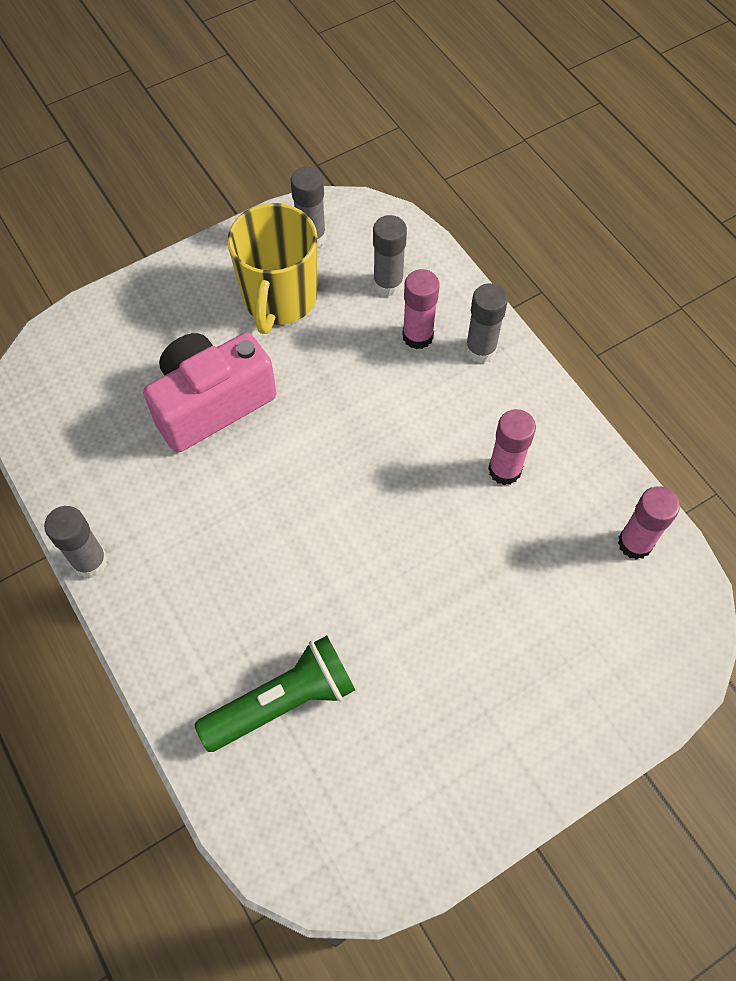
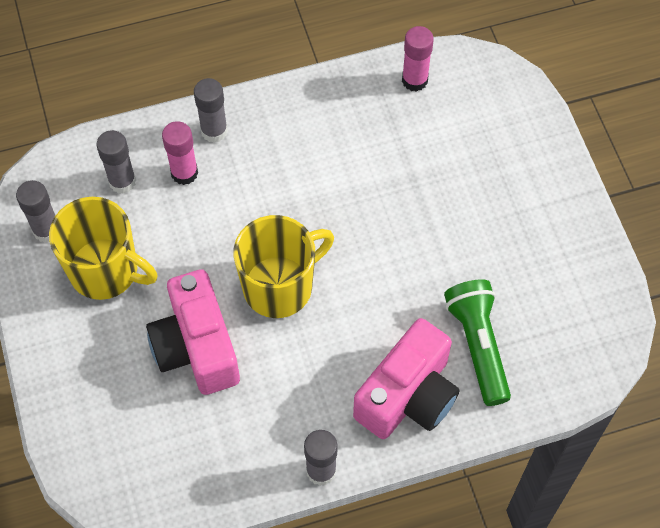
camera: 75 degrees left, 0 degrees up
pink glue stick [488,409,536,485] -> none
none -> yellow mug [233,215,334,318]
none -> pink camera [353,318,459,439]

